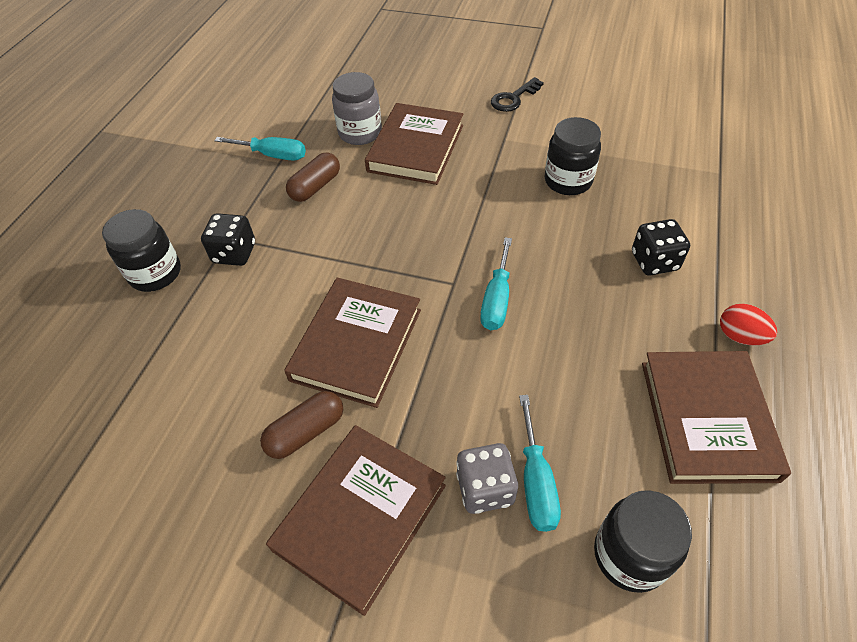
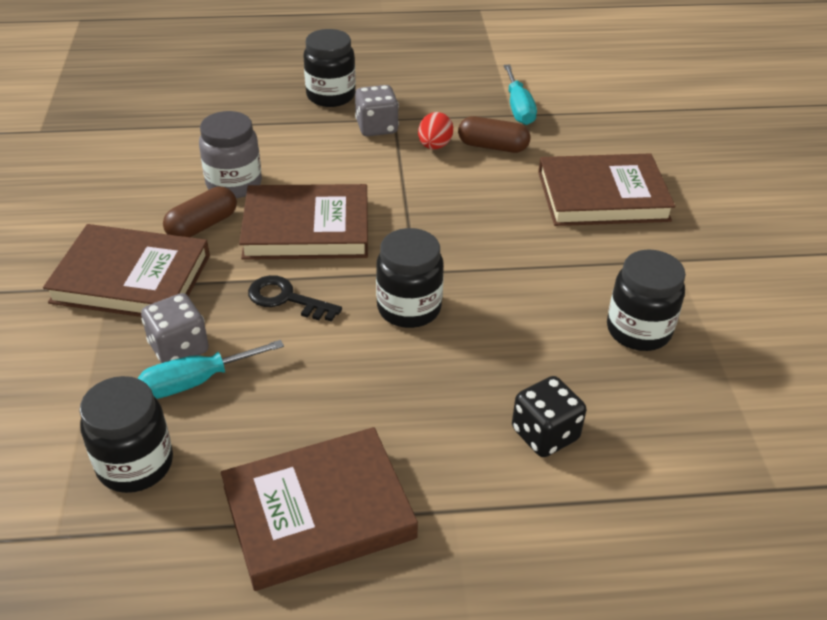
camera: 65 degrees right, 10 degrees down
black dice [201,213,255,266] -> grey dice [355,85,399,136]
brown capsule [260,391,343,459] -> brown capsule turned 75 degrees counterclockwise [163,187,237,237]
grey jar [332,72,382,145] -> grey jar moved to [199,111,262,198]
turquoise screwdriver [480,237,512,330] -> black jar [376,228,444,328]
black key [491,77,544,112] -> black key moved to [248,275,342,322]
red egg [720,304,777,346] -> red egg moved to [418,112,453,149]

